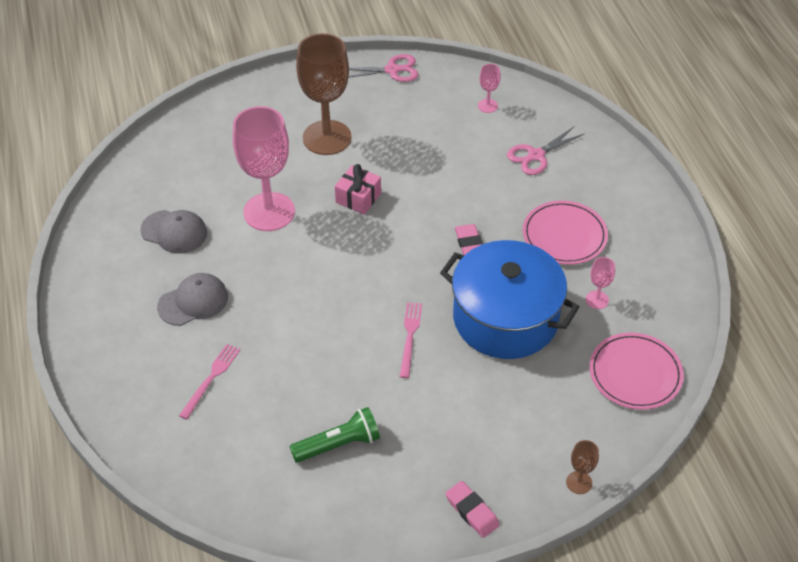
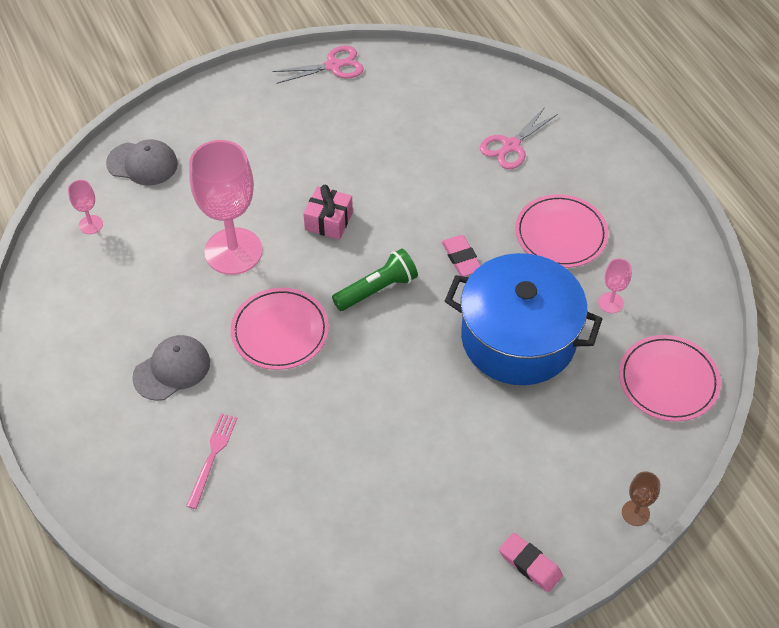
camera: 10 degrees left, 5 degrees up
grey cap [140,210,207,254] -> grey cap moved to [106,139,178,186]
green flashlight [289,407,380,463] -> green flashlight moved to [332,248,418,311]
brown goblet [296,33,352,155] -> none
pink fork [400,302,422,378] -> none
pink goblet [478,64,501,113] -> pink goblet moved to [68,180,103,234]
none -> pink plate [231,288,329,370]

